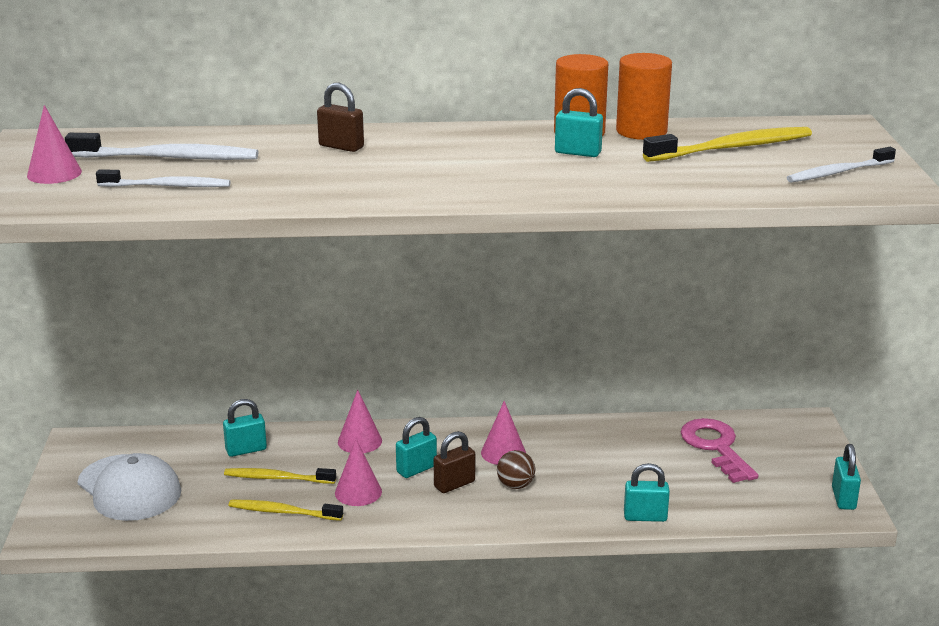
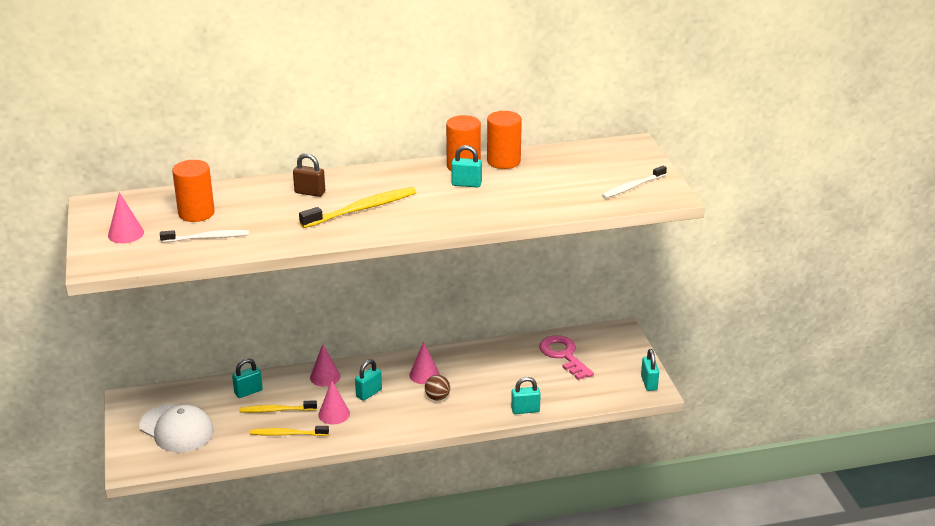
camera: 10 degrees left, 5 degrees up
white toothbrush [65,133,258,160] -> orange cylinder [172,160,215,222]
brown padlock [433,431,475,493] -> none
yellow toothbrush [643,127,812,162] -> yellow toothbrush moved to [299,187,416,228]

